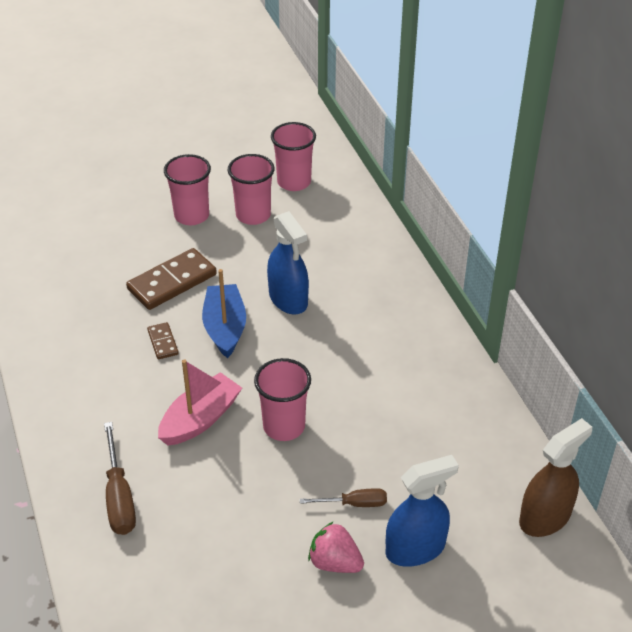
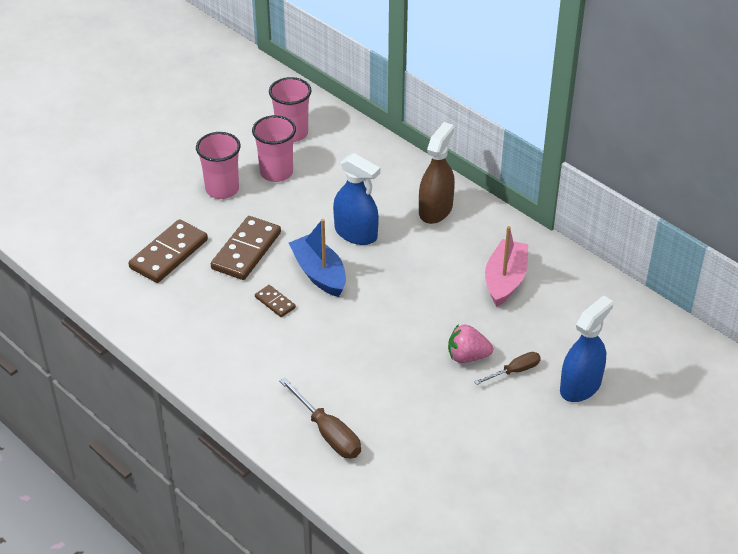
camera: 25 degrees left, 0 degrees up
pink boat [158,359,242,446] -> pink boat moved to [485,226,528,307]
pink cup [254,358,311,441] -> none
pink strawberry [308,521,364,573] -> pink strawberry moved to [448,324,493,363]
brown spray bottle [519,418,592,537] -> brown spray bottle moved to [419,122,455,224]
none -> brown domino [128,219,208,283]

